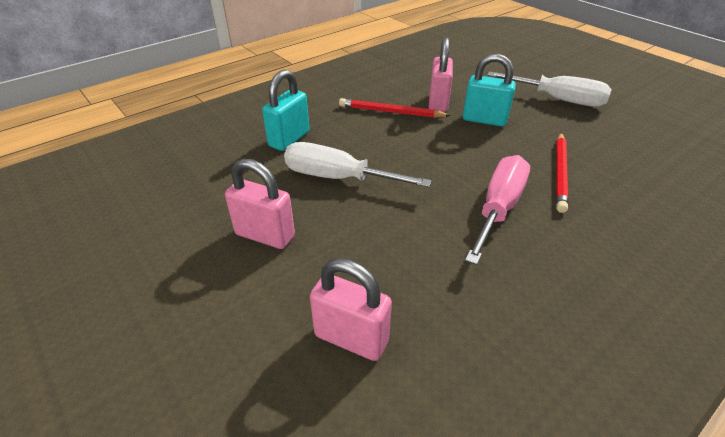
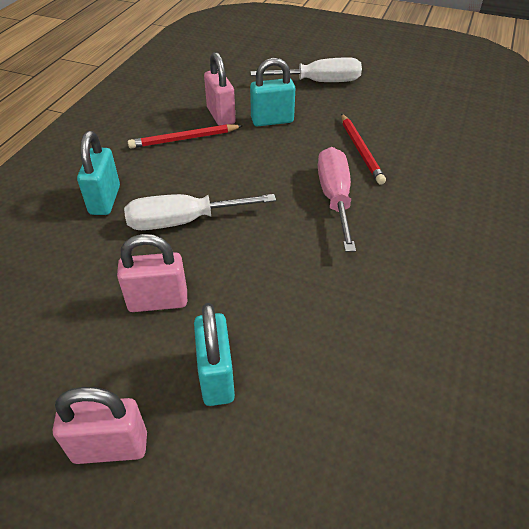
camera: 30 degrees left, 5 degrees up
pink padlock [310,258,392,361] -> pink padlock moved to [53,387,147,464]
none -> turquoise padlock [194,303,235,406]

